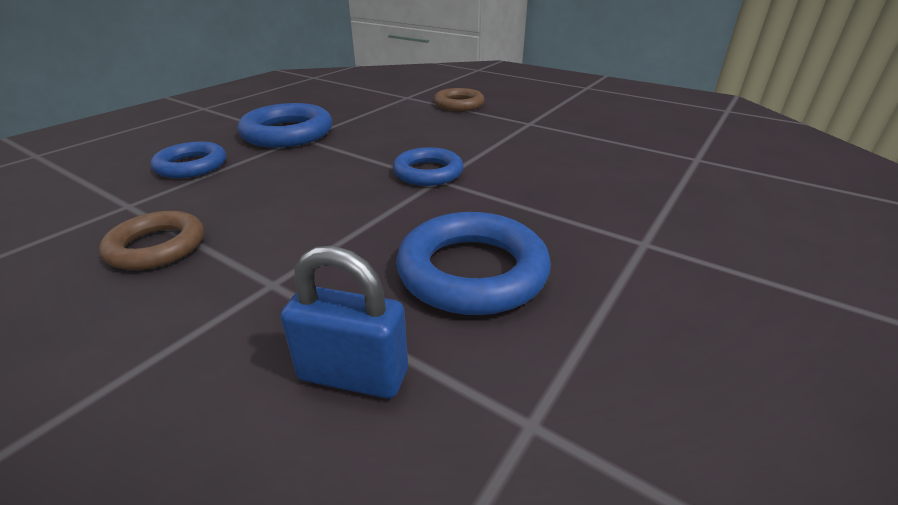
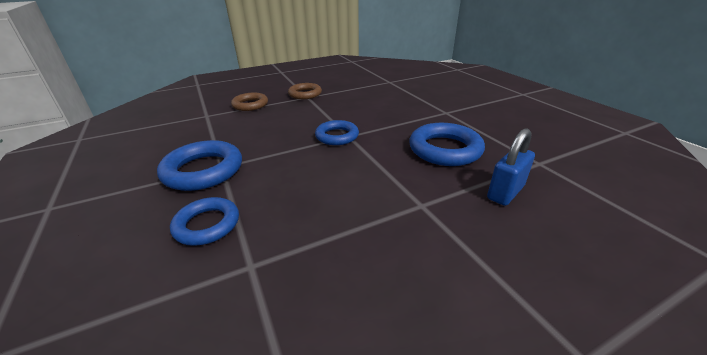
camera: 60 degrees left, 0 degrees up
brown ring [99,211,204,270] -> brown ring moved to [288,83,322,99]

